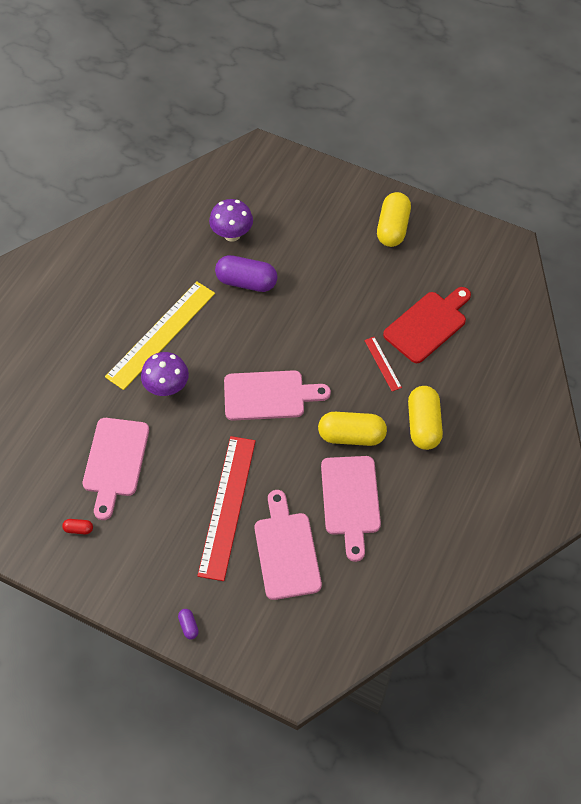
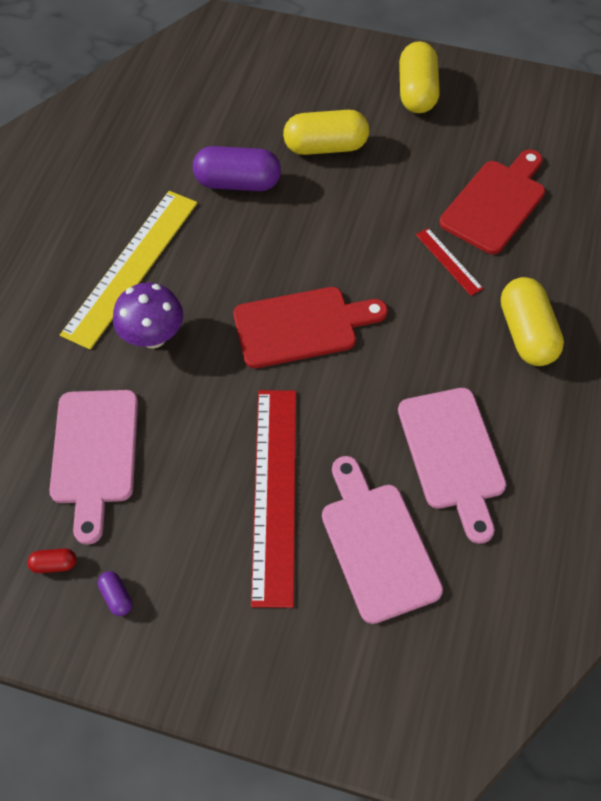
camera: 10 degrees left, 0 degrees up
purple capsule [178,609,199,639] -> purple capsule moved to [98,571,132,616]
purple mushroom [209,199,253,242] -> none
pink cutting board [224,370,331,421] -> red cutting board [234,287,388,368]
yellow capsule [318,412,387,446] -> yellow capsule moved to [283,110,369,155]

